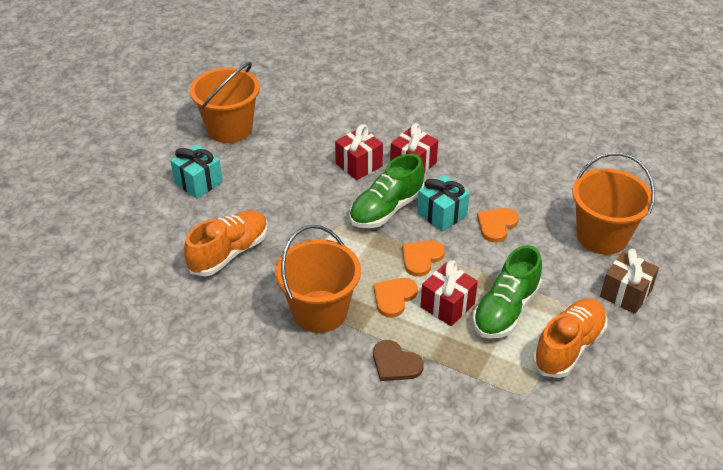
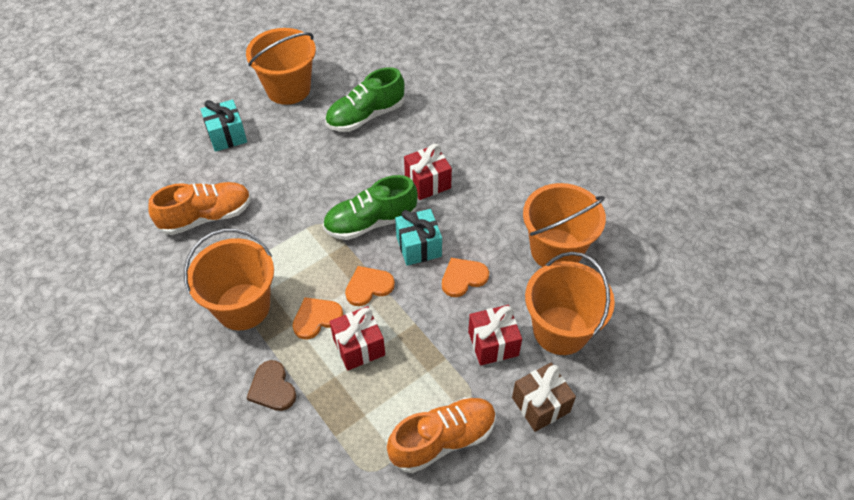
camera: 25 degrees right, 10 degrees up
red gift [335,124,383,180] -> red gift moved to [468,305,522,366]
green shoe [473,245,542,339] -> green shoe moved to [325,67,405,132]
none -> orange bucket [523,183,606,267]

